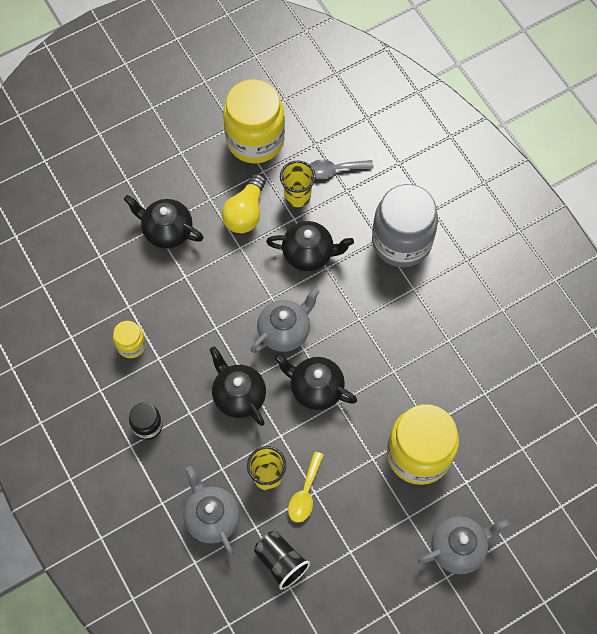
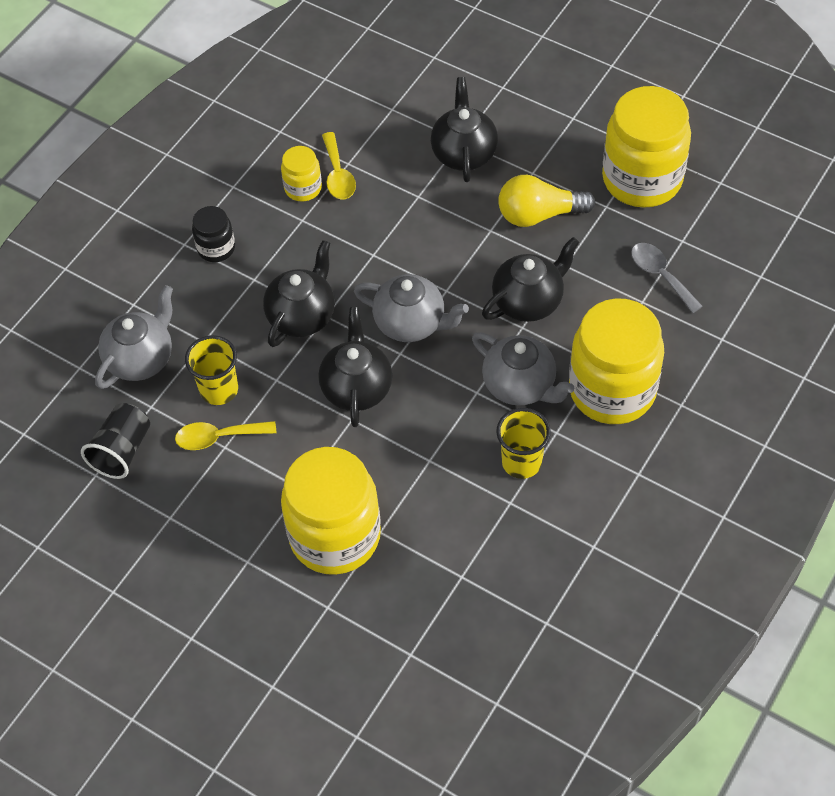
camera: 65 degrees right, 10 degrees down
black teapot [266,221,354,271] -> black teapot turned 105 degrees counterclockwise [482,237,579,322]
yellow cup [280,161,316,207] -> yellow cup moved to [496,408,551,479]
grey jar [372,184,438,267] -> yellow jar [569,298,664,424]
grey teapot [418,516,509,574] -> grey teapot moved to [472,332,574,406]
none -> yellow spoon [322,132,356,199]

